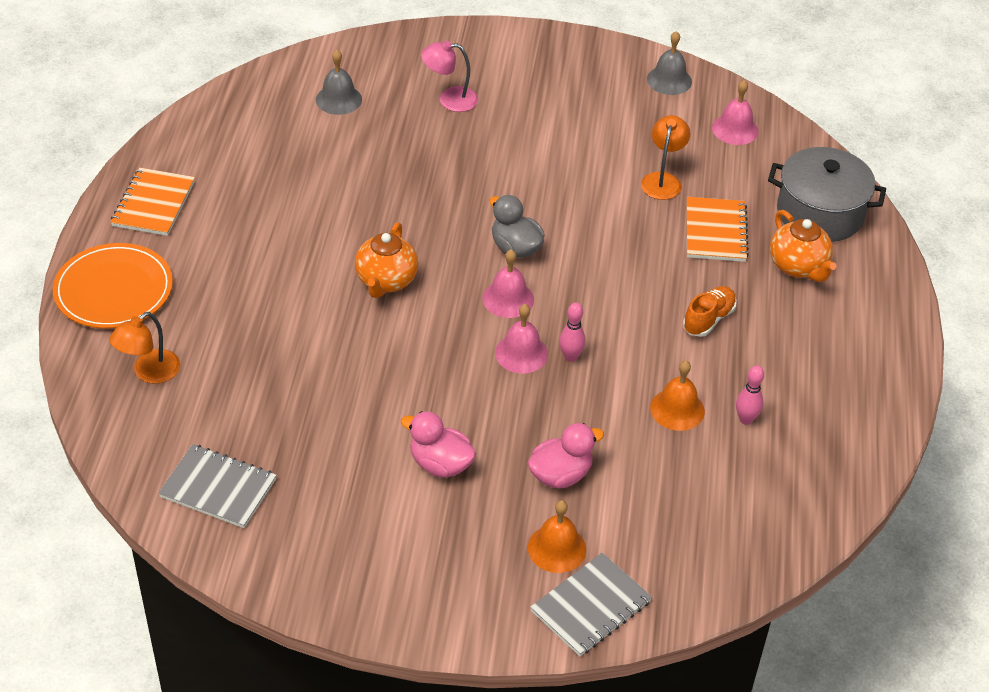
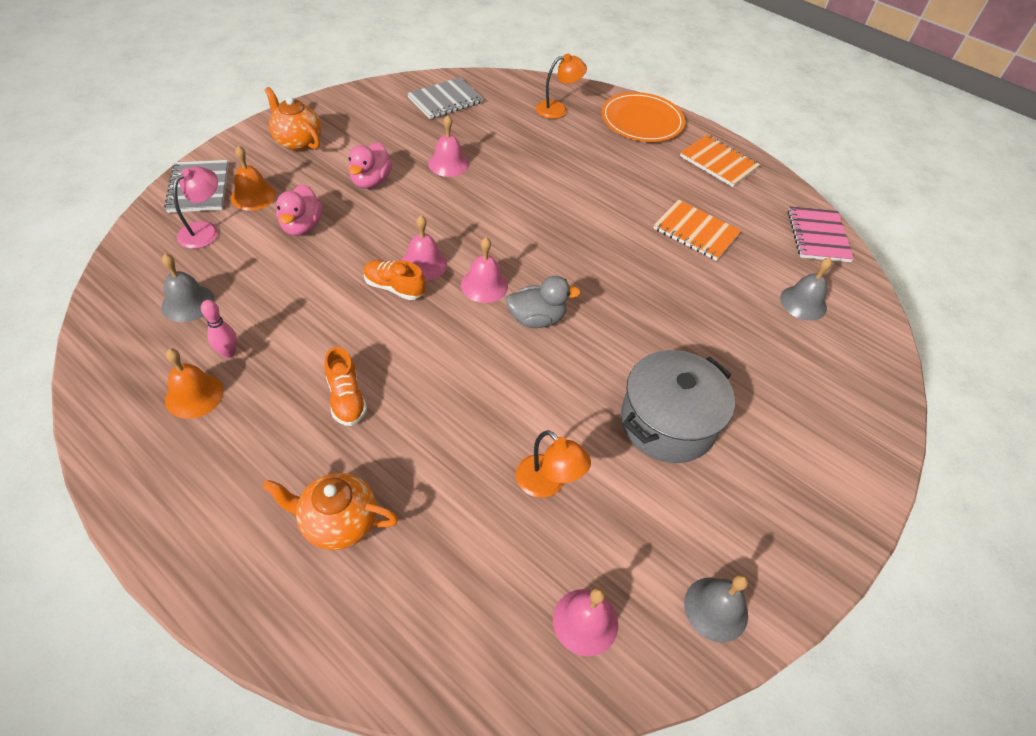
camera: 120 degrees right, 5 degrees up
orange lamp [109,312,180,384] -> orange lamp turned 90 degrees clockwise [536,53,587,119]
orange teapot [355,222,419,298] -> orange teapot moved to [265,87,322,151]
pink duck [401,411,476,477] -> pink duck turned 135 degrees clockwise [348,142,392,189]
pink lamp [421,41,479,112] -> pink lamp moved to [173,167,218,249]
pink bowling pin [559,302,586,362] -> orange shoe [363,260,426,300]
orange bell [650,361,705,431] -> orange bell moved to [165,349,224,419]
orange notebook [687,197,749,262] -> orange notebook moved to [654,200,741,261]
grey pot [768,147,886,242] -> grey pot moved to [621,350,735,463]
none -> grey bell [161,254,215,322]
none -> pink bell [428,115,469,177]
none -> pink notebook [788,206,854,262]

